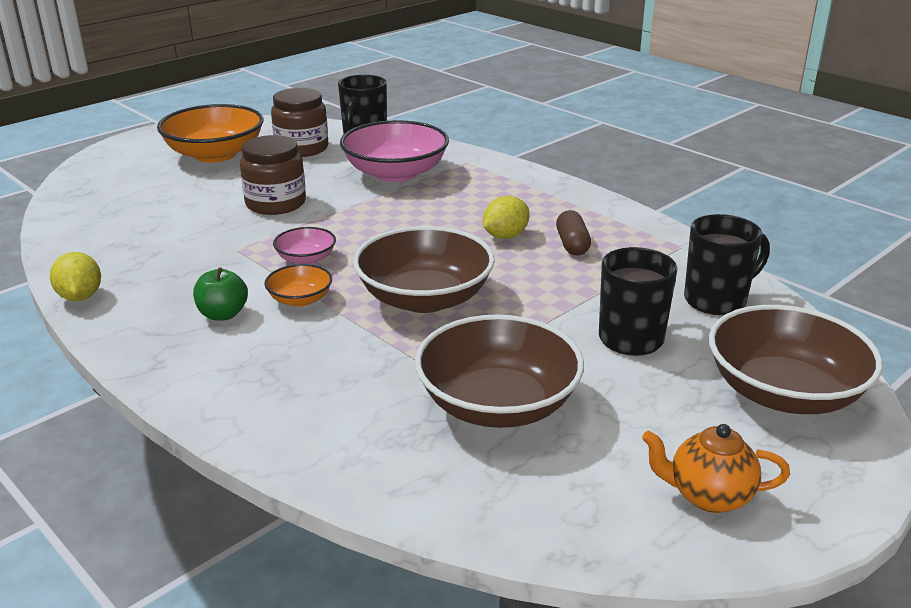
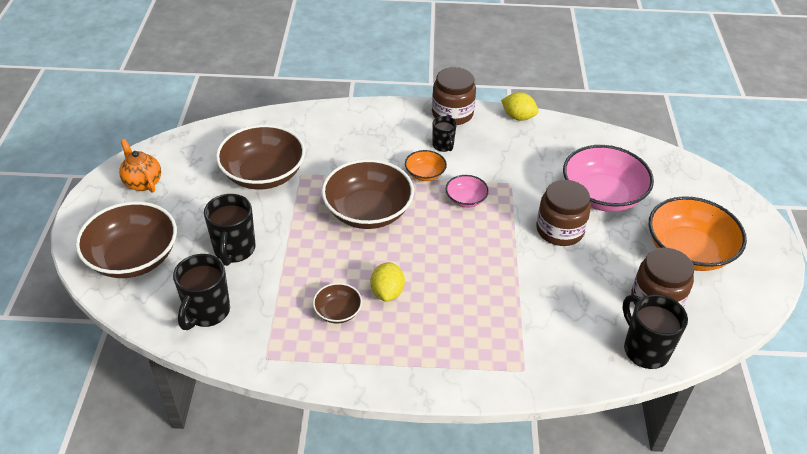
camera: 135 degrees right, 15 degrees up
green apple [193,267,248,321] -> black mug [432,116,457,152]
pink bowl [340,120,449,182] -> pink bowl moved to [563,145,654,212]
brown capsule [556,210,591,255] -> brown bowl [313,283,362,324]
orange teapot [642,424,790,513] -> orange teapot turned 90 degrees counterclockwise [119,139,161,193]
none -> brown jar [432,67,476,125]

